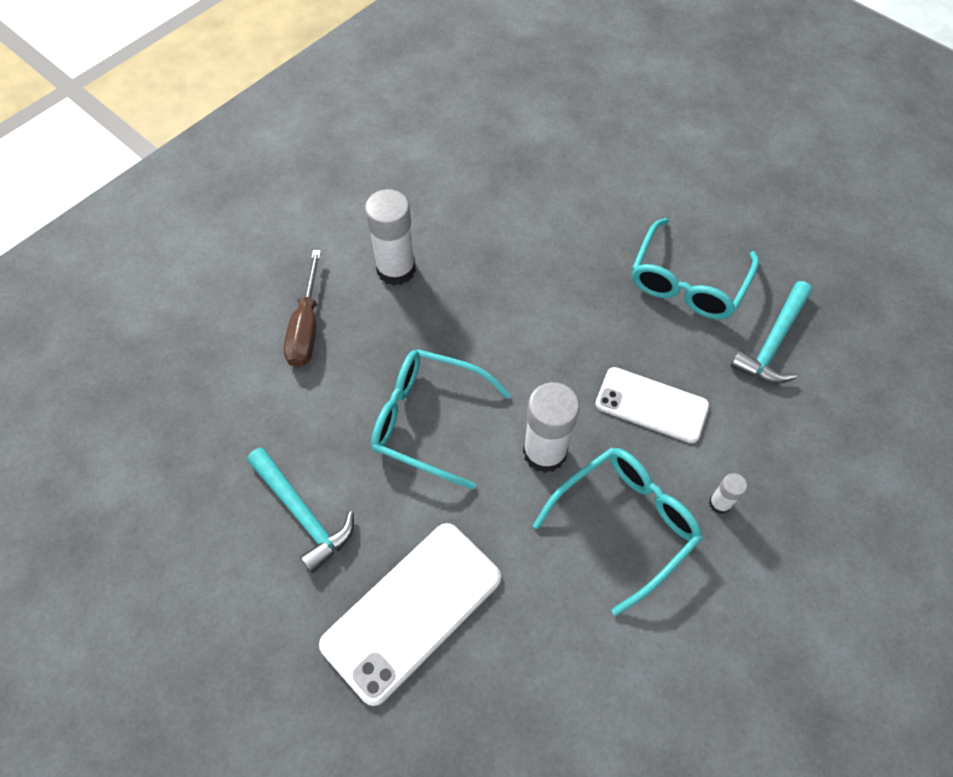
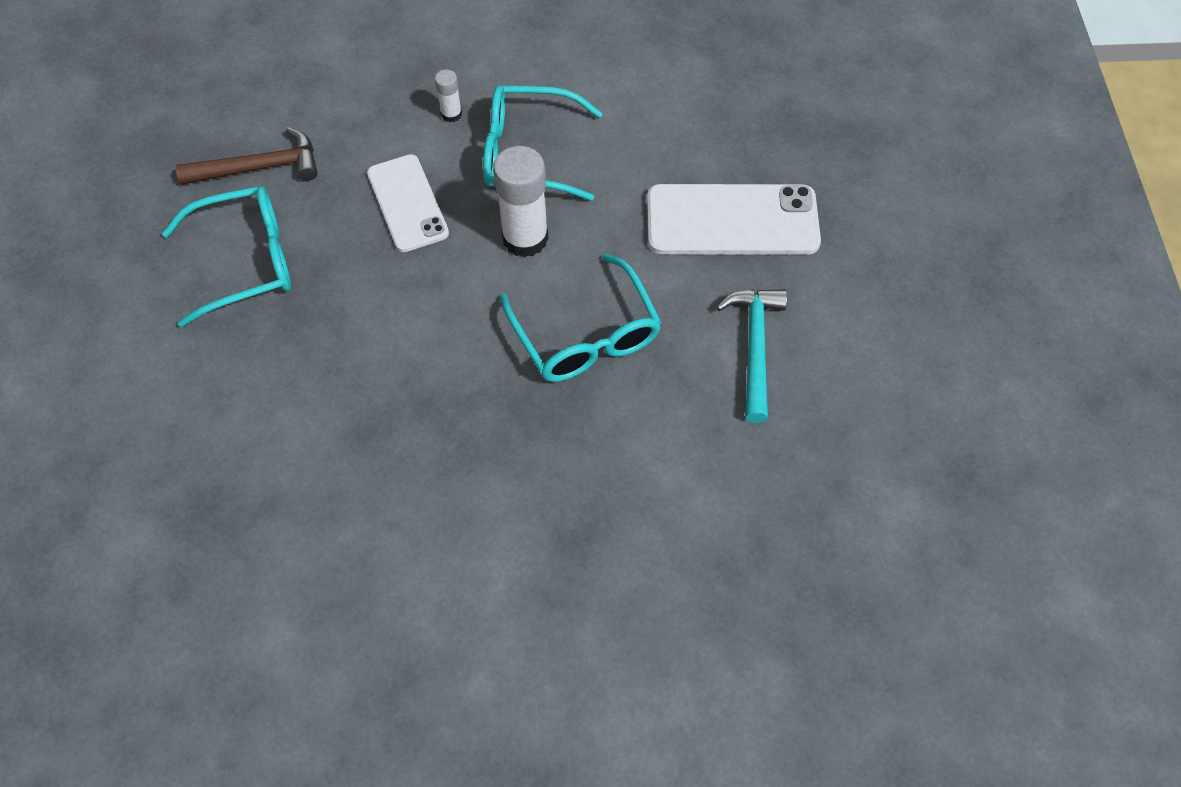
camera: 135 degrees left, 0 degrees up
brown screwdriver [284,250,321,367] -> none
white glue stick [365,189,416,286] -> none
turquoise hammer [730,281,812,384] -> brown hammer [176,127,318,185]

